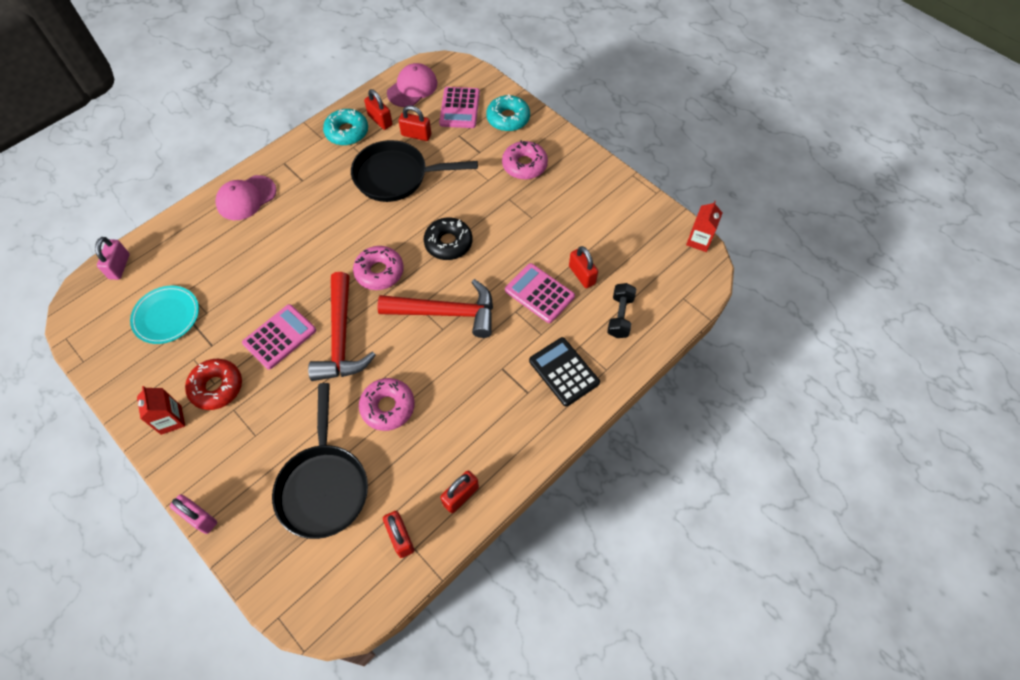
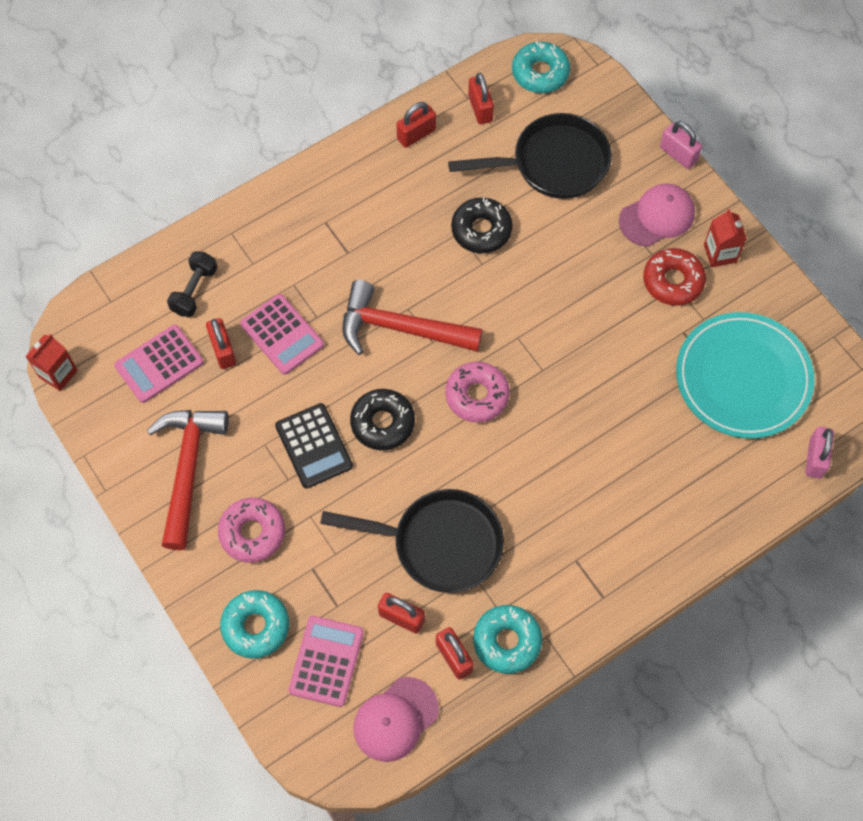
camera: 170 degrees left, 5 degrees up
turquoise plate [130,286,199,344] -> turquoise plate [676,312,815,439], size x1.66
pink cap [215,175,276,220] -> pink cap moved to [619,184,695,247]
pink calculator [242,304,316,370] -> pink calculator moved to [114,325,204,403]
black pan [272,383,368,539] -> black pan turned 75 degrees clockwise [448,113,612,199]
red hammer [308,272,376,381] -> red hammer moved to [147,410,229,550]
pink donut [359,378,415,431] -> black donut [451,197,513,254]
black calculator [529,337,600,407] -> black calculator moved to [275,403,353,488]
none -> turquoise donut [512,41,570,93]

